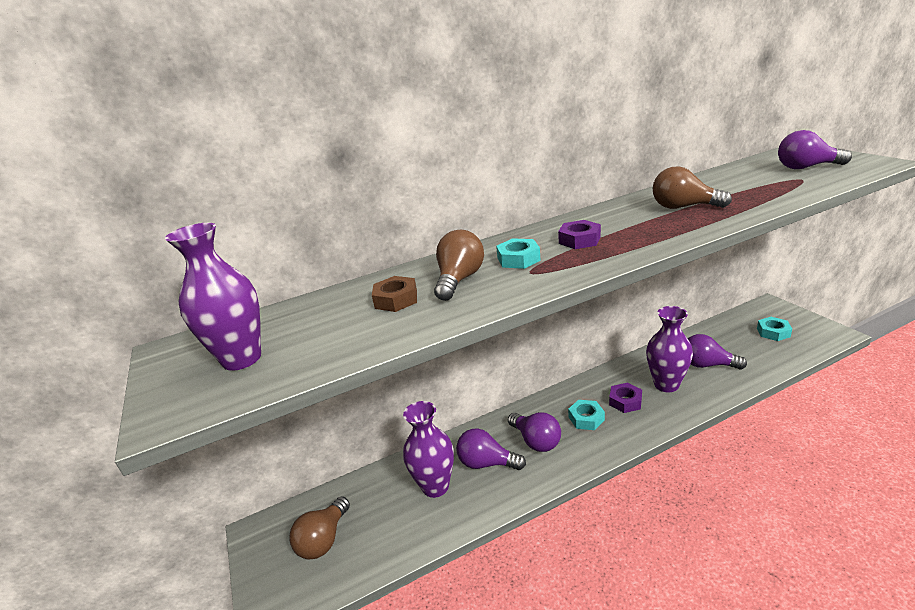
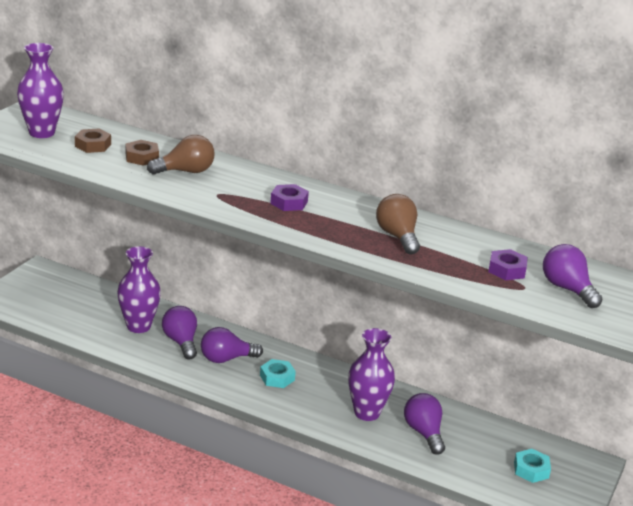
camera: 45 degrees right, 0 degrees up
brown light bulb [289,496,350,559] -> none
turquoise nut [496,238,541,269] -> none
purple light bulb [508,412,561,452] -> purple light bulb turned 60 degrees clockwise [201,327,263,363]
purple nut [609,383,642,413] -> purple nut moved to [488,249,528,280]
none -> brown nut [75,128,111,153]

